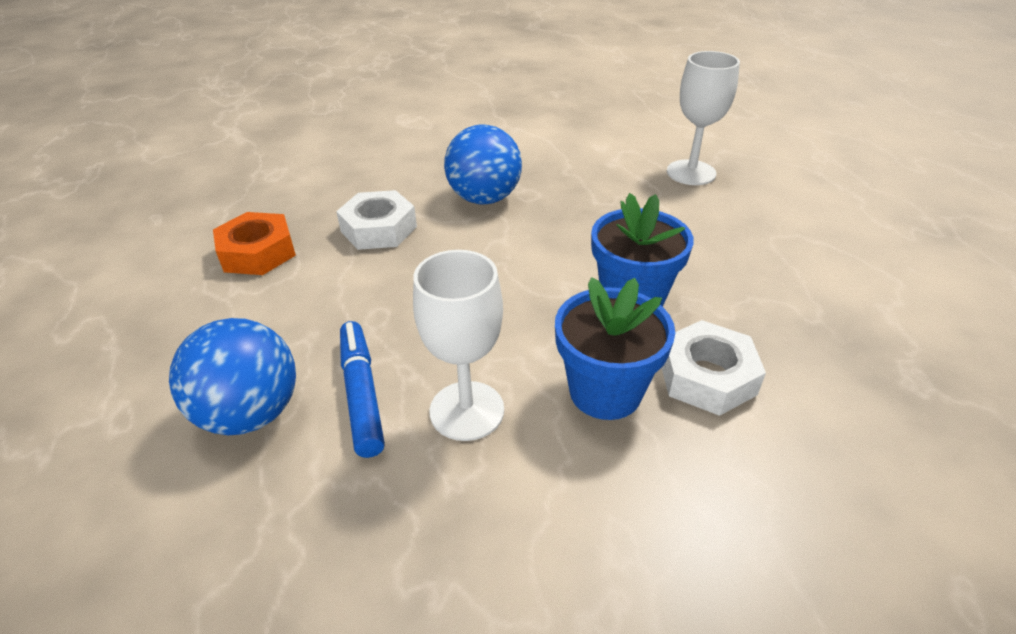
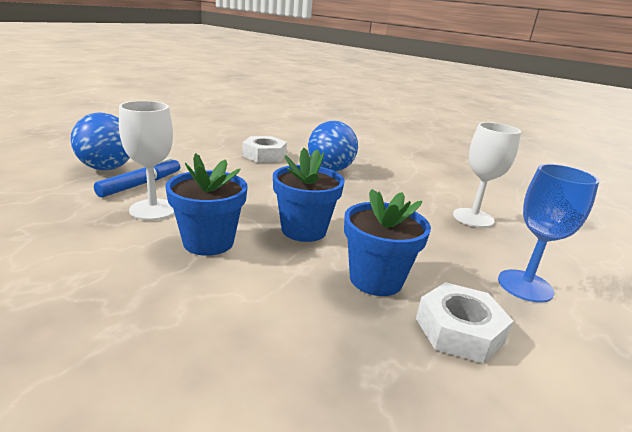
camera: 45 degrees right, 15 degrees down
orange nut [213,212,296,275] -> none
white nut [661,320,766,416] -> white nut moved to [416,282,514,363]
none -> blue flower pot [344,189,431,296]
none -> blue goblet [498,164,599,303]

